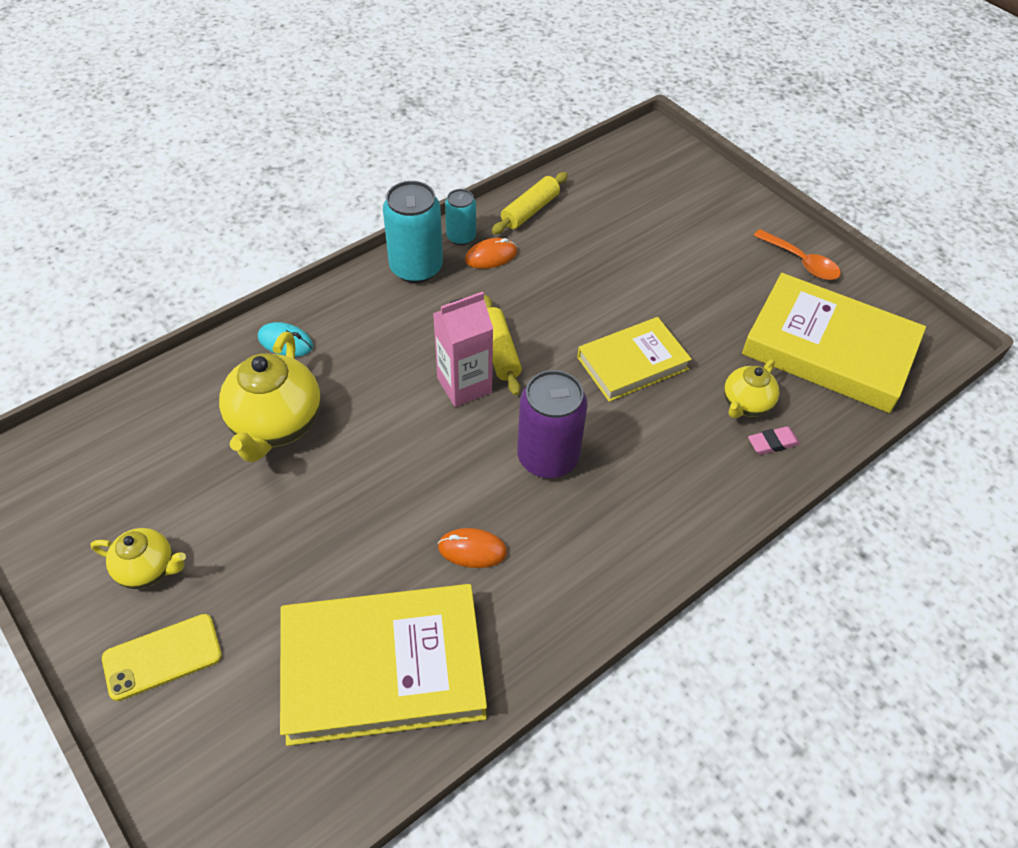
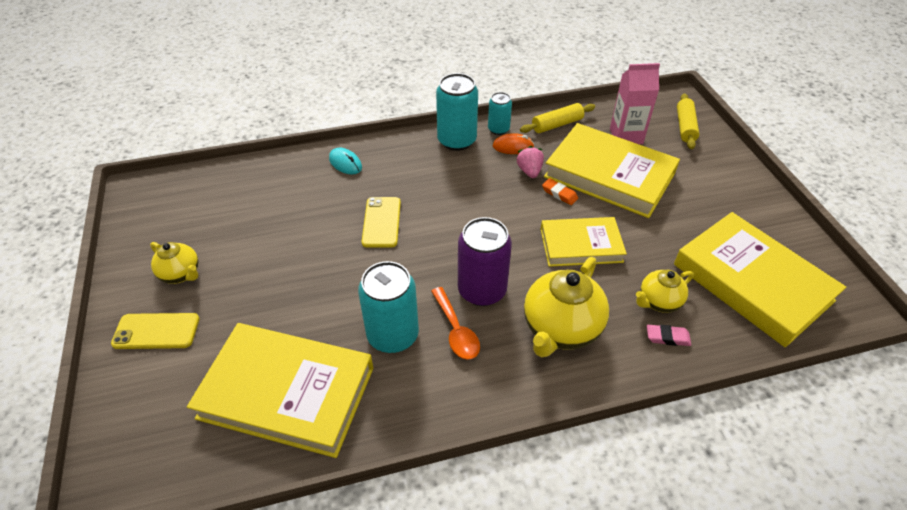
camera: 25 degrees right, 5 degrees down
yellow teapot [219,332,321,462] -> yellow teapot moved to [524,257,609,357]
pink carton [433,292,493,407] -> pink carton moved to [610,63,660,144]
orange mouse [438,528,507,568] -> turquoise can [358,261,419,353]
yellow rolling pin [484,295,522,395] -> yellow rolling pin moved to [677,93,699,149]
orange spoon [753,229,841,280] -> orange spoon moved to [431,287,480,360]
none -> yellow phone [362,197,401,248]
none -> pink strawberry [516,146,544,178]
none -> orange eraser [542,178,578,205]
none -> yellow book [544,123,680,218]

